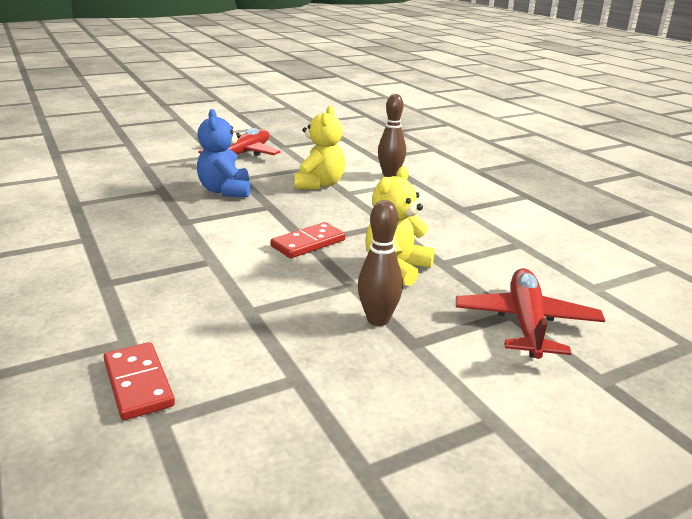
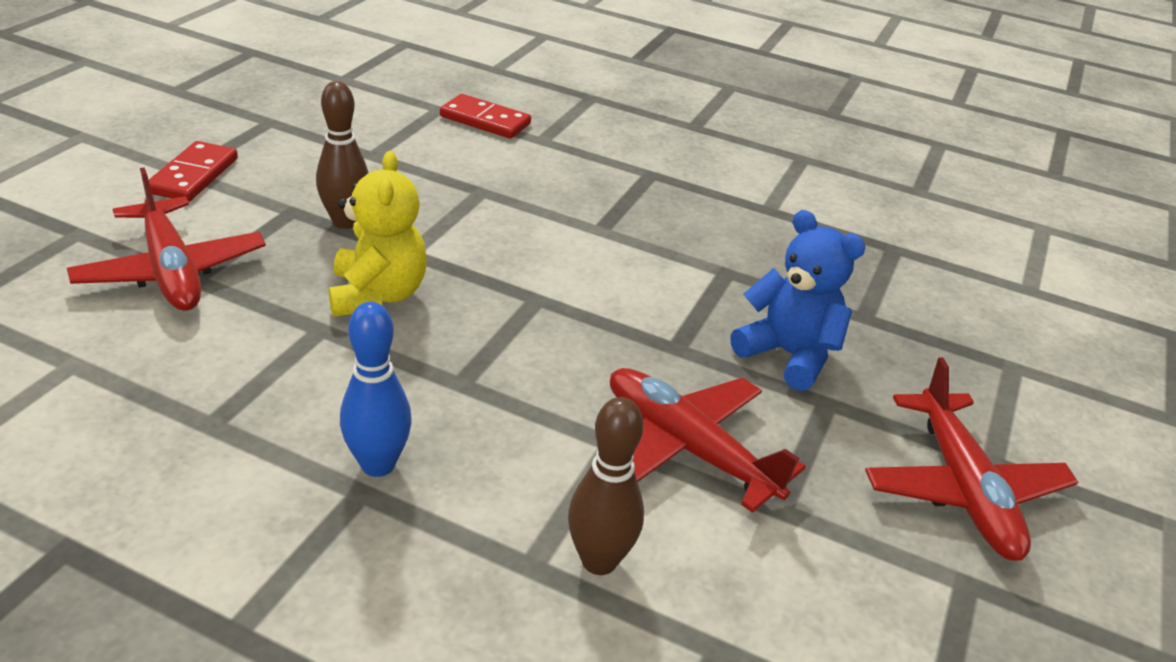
camera: 140 degrees right, 10 degrees up
red domino [271,222,345,258] -> red domino moved to [149,141,238,202]
yellow teddy bear [294,105,345,189] -> red plane [610,368,806,513]
none -> blue bowling pin [340,302,412,477]

